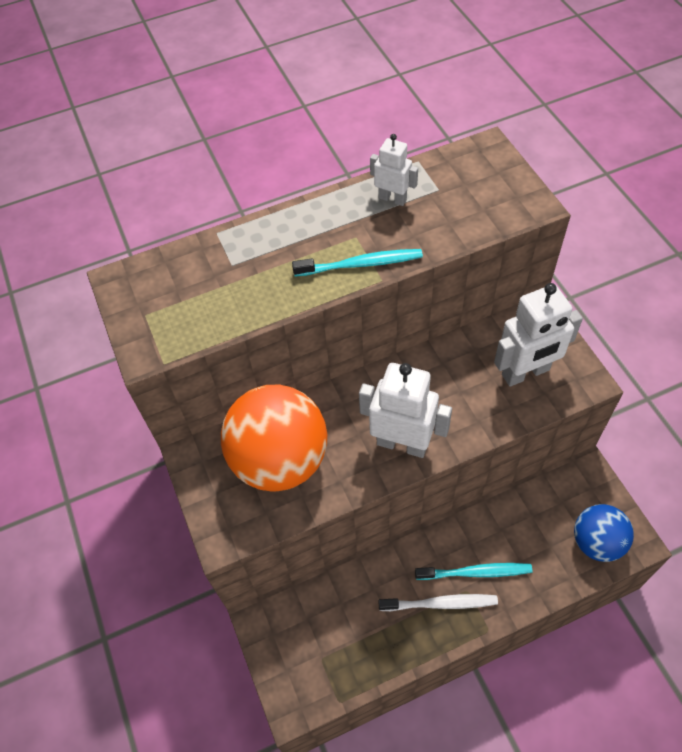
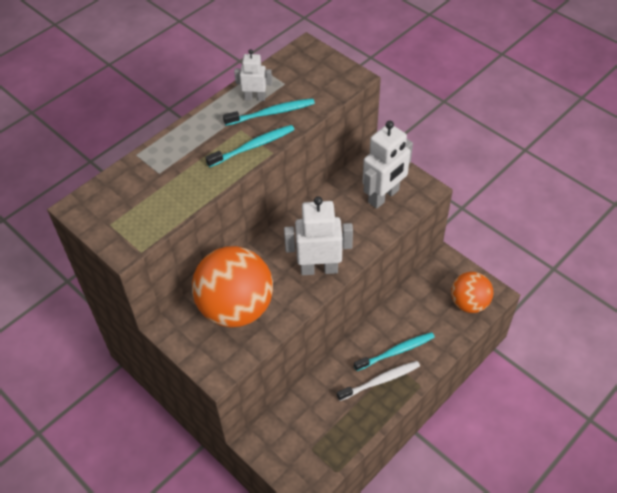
camera: 25 degrees left, 5 degrees down
blue ball [574,504,634,562] -> orange ball [451,272,493,313]
none -> turquoise toothbrush [223,98,315,126]

